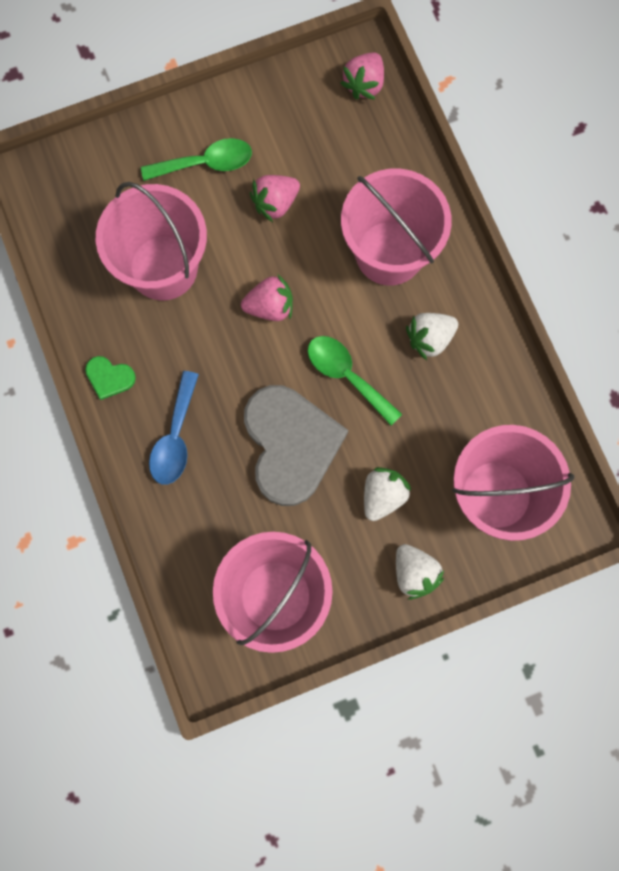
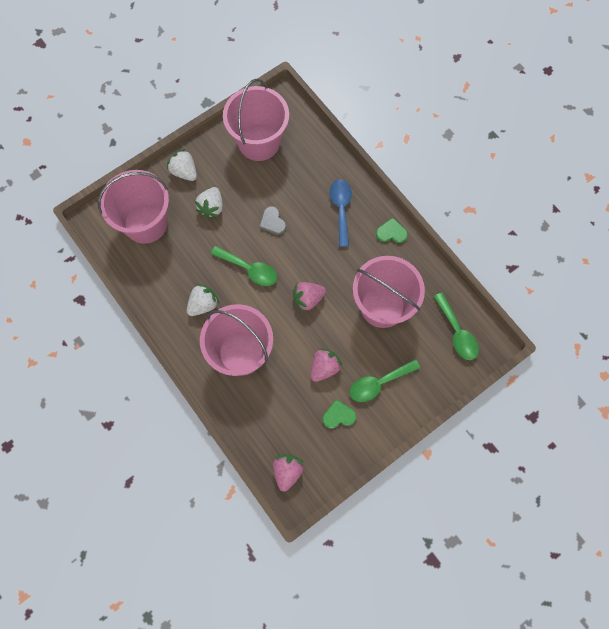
camera: 165 degrees right, 5 degrees down
grey heart [244,385,348,506] -> grey heart [259,206,286,235], size x0.42
none -> green heart [323,399,356,429]
none -> green spoon [433,292,479,360]

